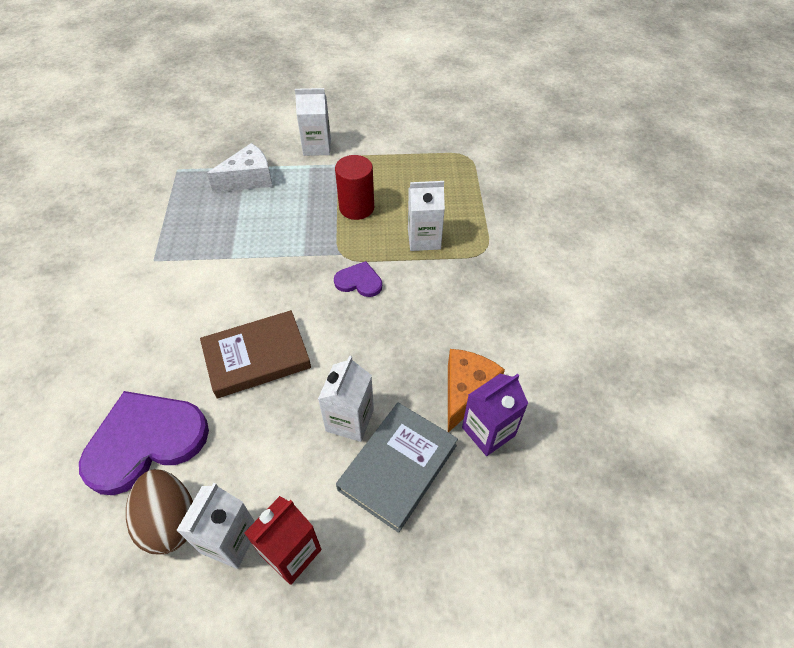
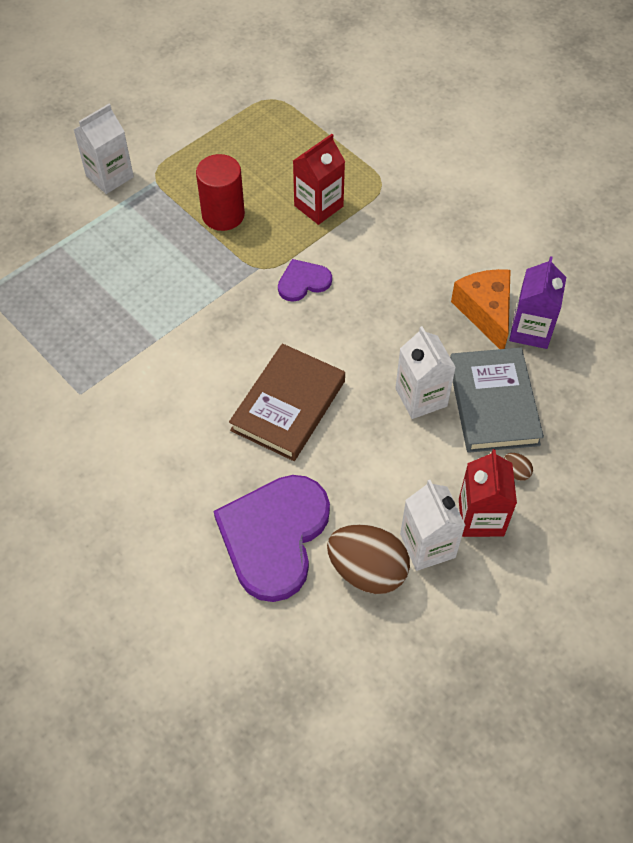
camera: 40 degrees left, 5 degrees up
white cheese [207,143,273,192] -> none
white carton [408,181,445,251] -> red carton [293,134,345,225]
none -> brown egg [504,453,533,481]

